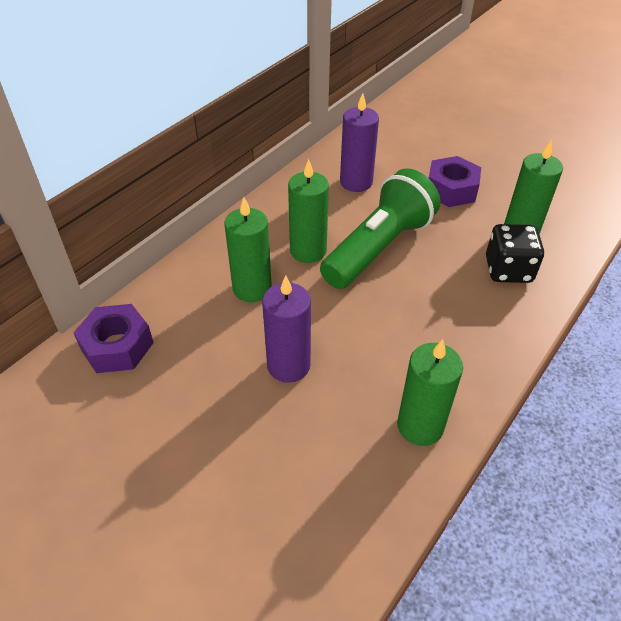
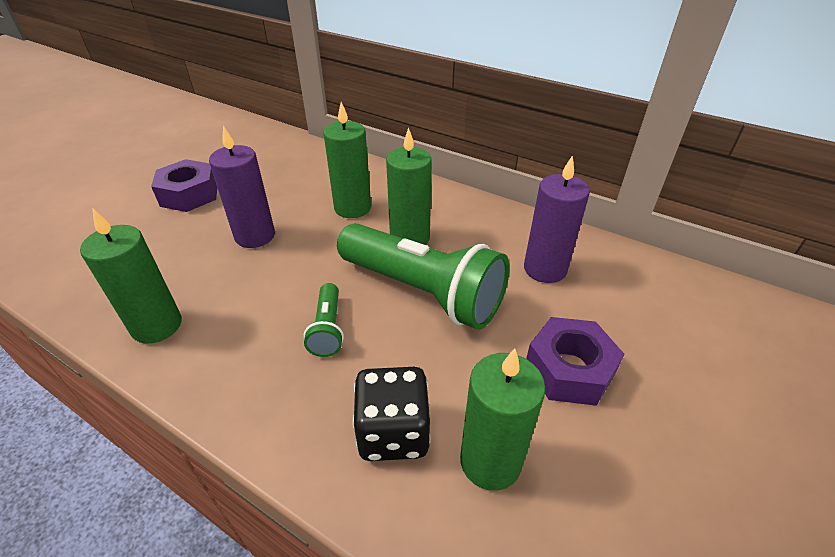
camera: 85 degrees right, 5 degrees down
purple nut [73,304,154,373] -> purple nut moved to [151,159,217,212]
none -> green flashlight [304,283,344,357]

